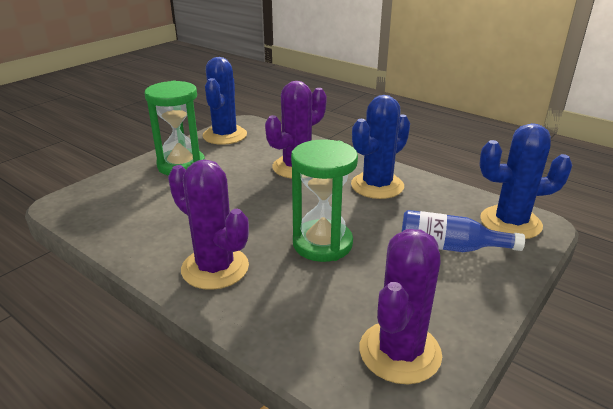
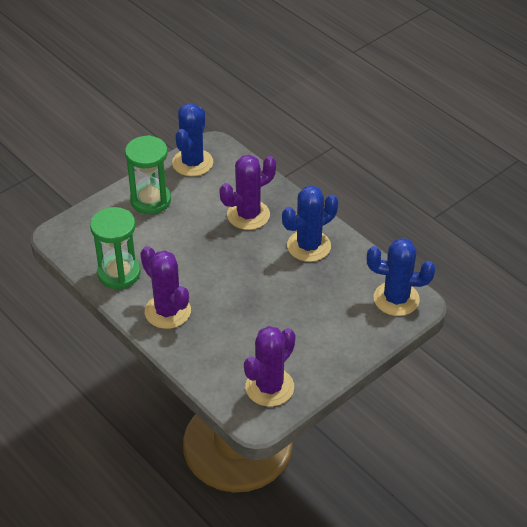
camera: 10 degrees right, 15 degrees up
green hourglass [291,139,358,262] -> green hourglass moved to [90,207,141,289]
blue bottle [402,210,525,252] -> none

